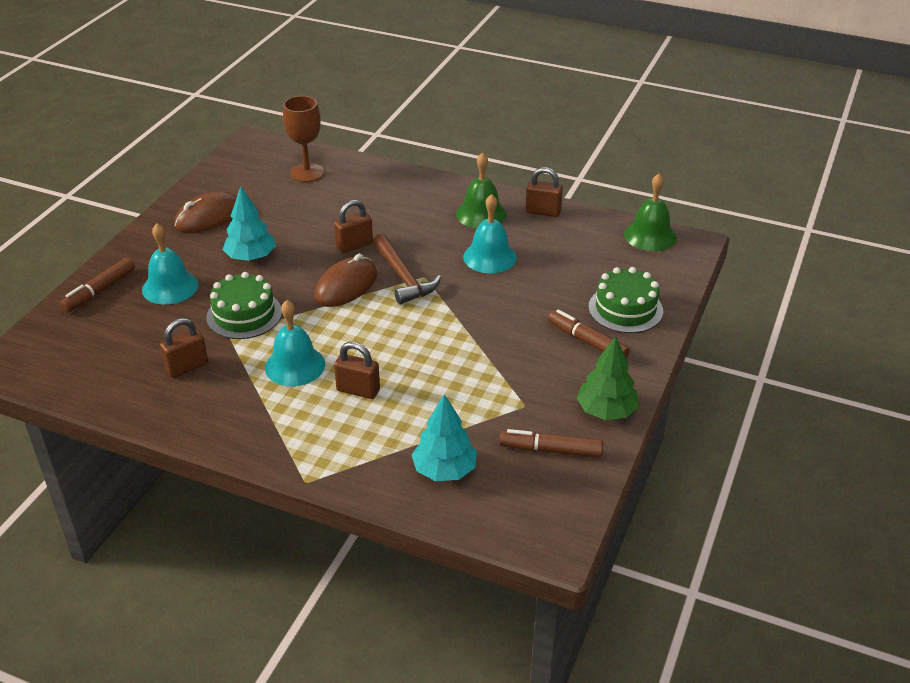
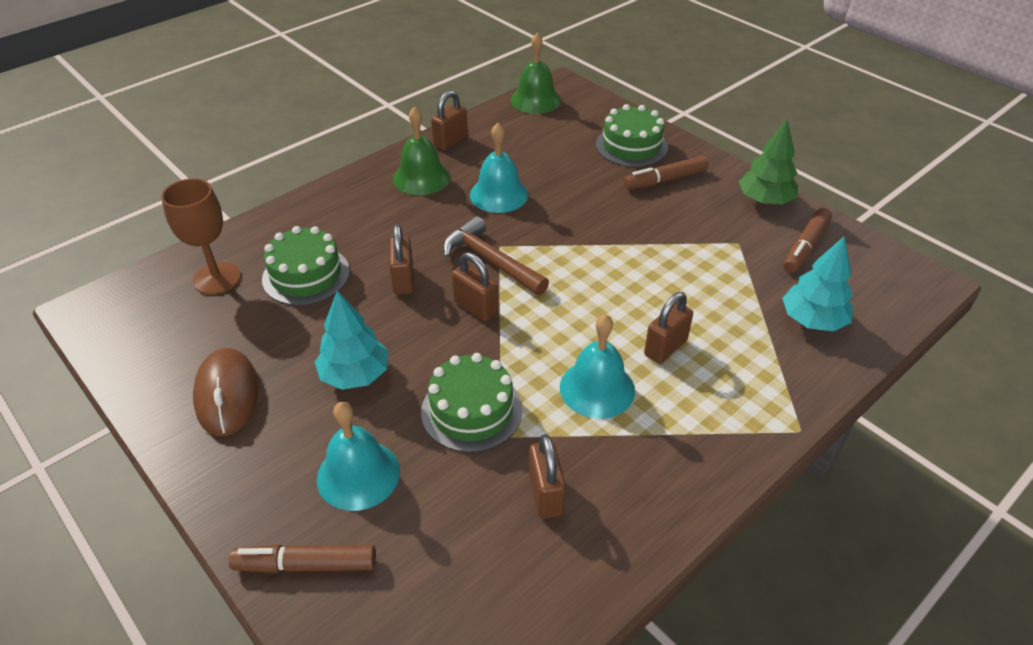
camera: 65 degrees left, 5 degrees up
brown marker [60,258,135,312] -> brown marker turned 120 degrees clockwise [229,544,376,573]
brown mouse [314,254,377,307] -> brown padlock [452,252,498,321]
brown hammer [373,234,441,304] -> brown hammer turned 135 degrees counterclockwise [443,216,549,295]
none -> green cake [262,226,350,305]

